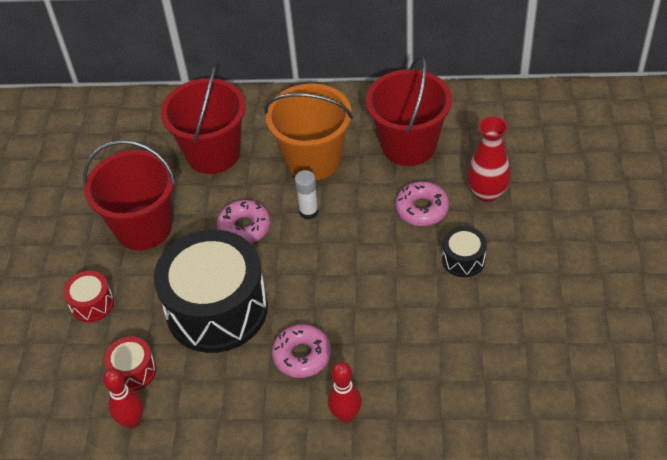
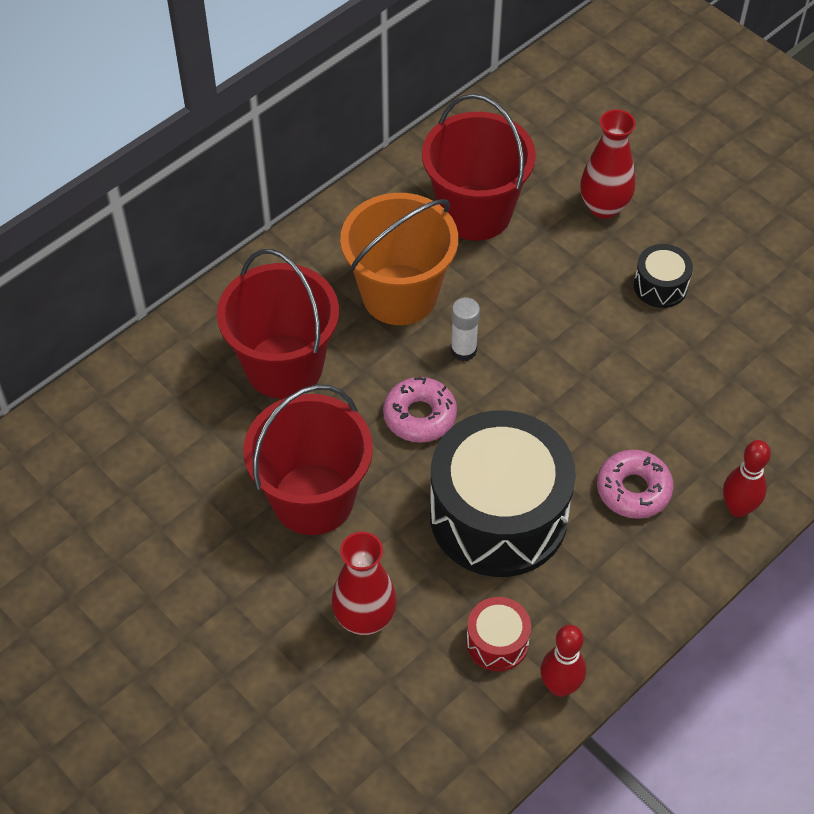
camera: 50 degrees left, 5 degrees up
red drum [63,271,114,322] -> red vase [332,532,397,635]
pink donut [395,182,449,226] -> none

